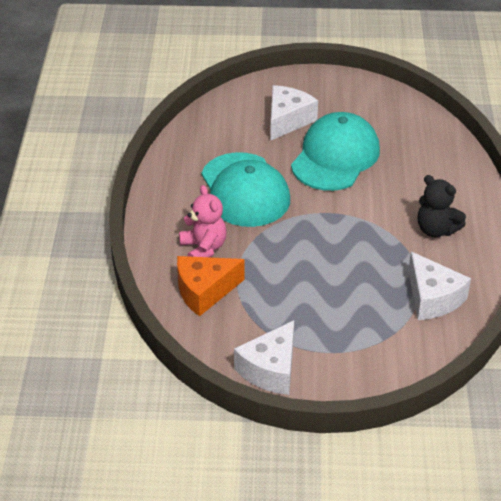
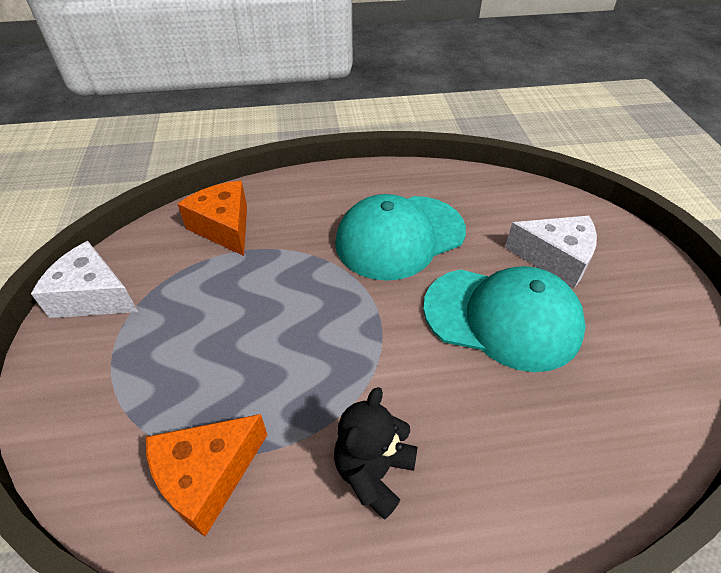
camera: 80 degrees right, 5 degrees up
pink teddy bear [179,185,227,257] -> none
white cheese [408,252,471,320] -> orange cheese [146,414,267,537]

